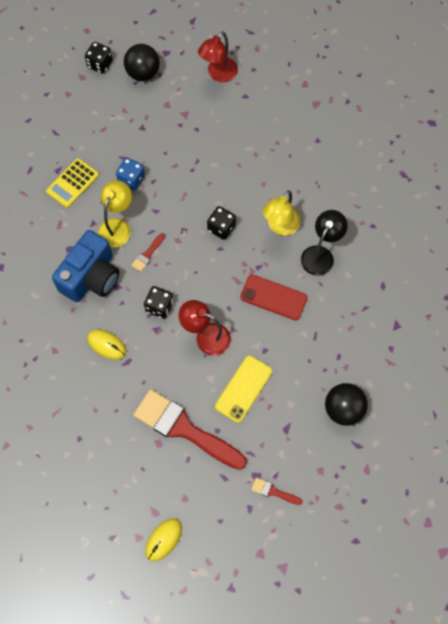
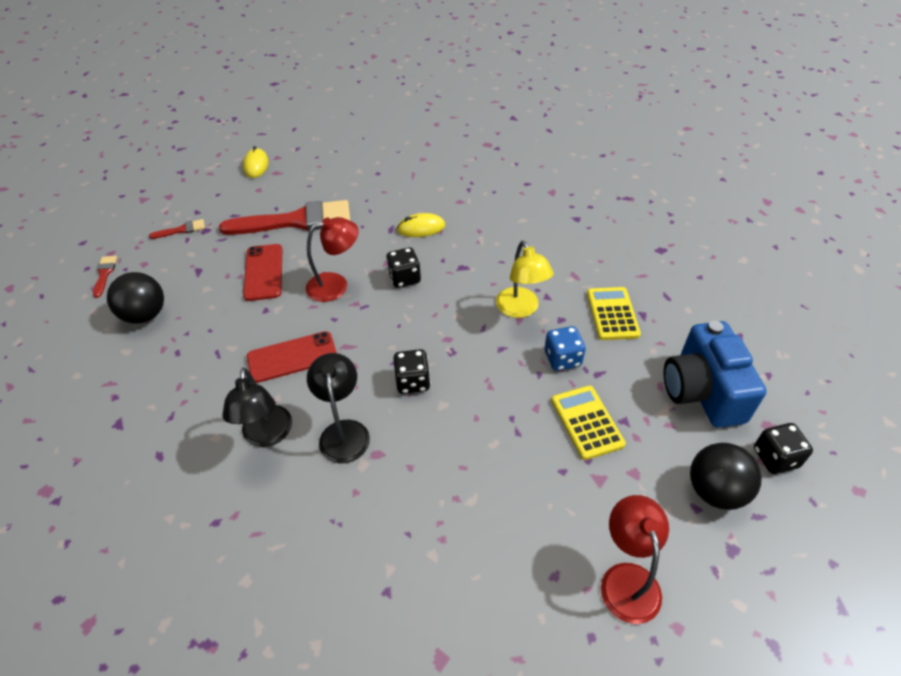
camera: 140 degrees right, 20 degrees down
blue camera [52,230,119,302] -> blue camera moved to [664,321,767,428]
red brush [131,233,165,272] -> red brush moved to [93,256,117,298]
yellow phone [215,356,272,423] -> red phone [243,244,282,301]
yellow lamp [263,190,301,235] -> black lamp [307,353,370,464]
none -> yellow calculator [551,385,626,460]

